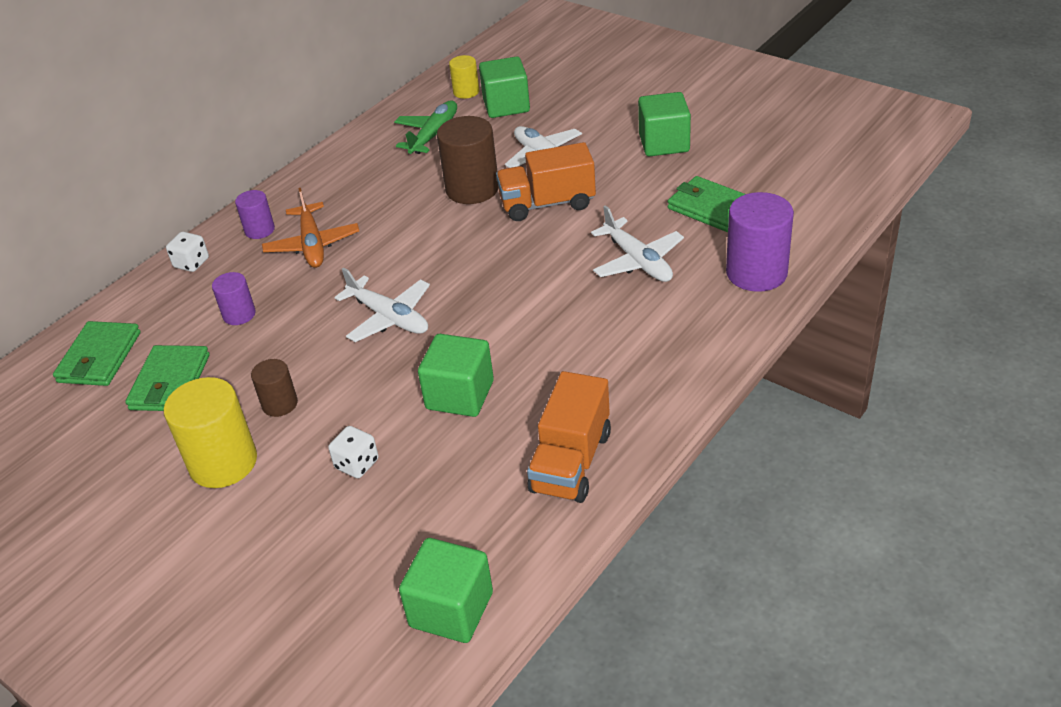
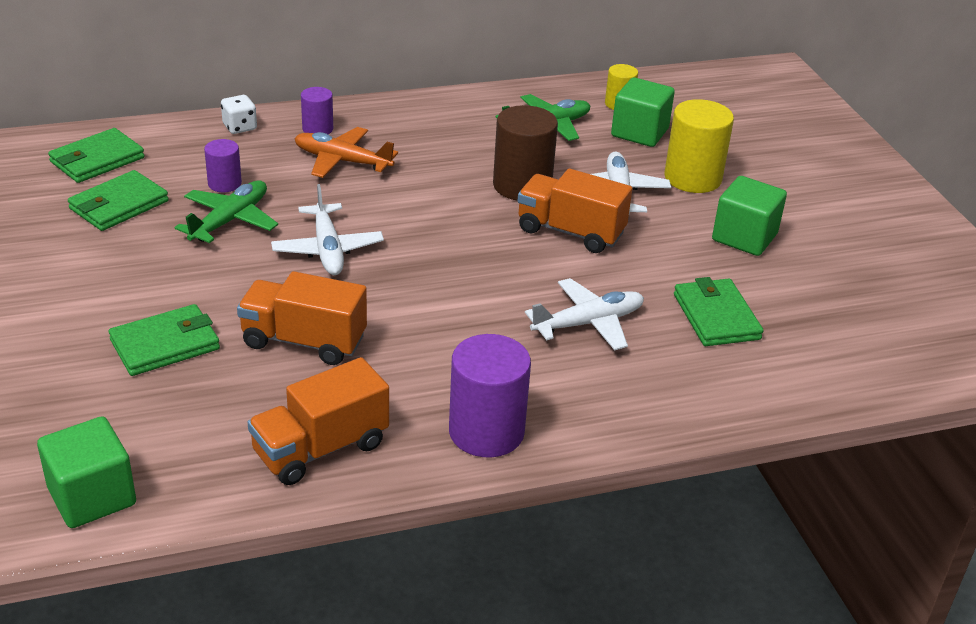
camera: 30 degrees right, 5 degrees down
yellow cylinder [164,377,257,488] -> yellow cylinder moved to [664,99,734,193]
brown cylinder [251,359,298,417] -> none
orange plane [262,188,359,268] -> orange plane turned 90 degrees clockwise [294,127,398,178]
white dice [328,426,379,478] -> green wallet [109,304,220,376]
green cube [418,334,494,417] -> orange truck [237,271,367,365]
white plane [591,205,684,282] -> white plane turned 120 degrees counterclockwise [525,278,644,350]
purple cylinder [726,192,794,292] -> purple cylinder moved to [449,334,531,457]
none -> green plane [175,180,278,243]

